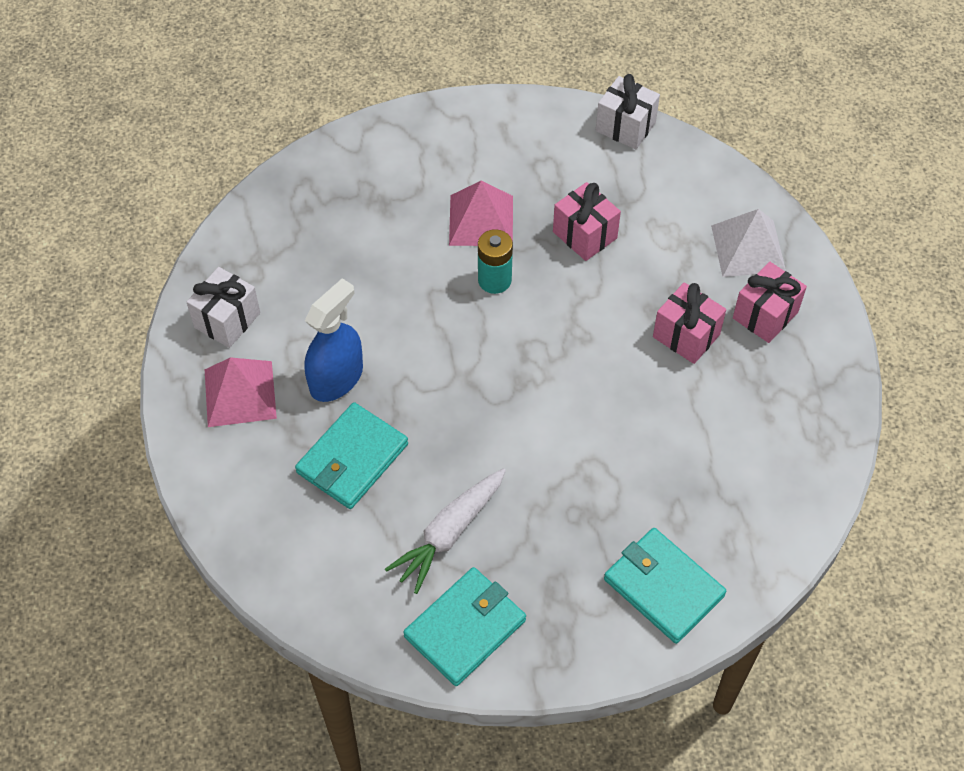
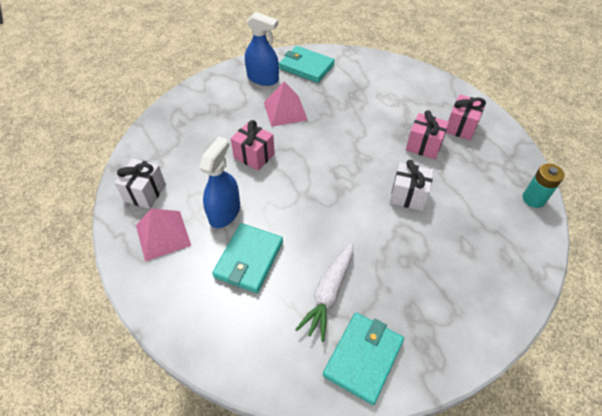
camera: 15 degrees left, 5 degrees down
turquoise battery [478,229,513,294] -> turquoise battery moved to [522,163,565,208]
pink gift [553,182,621,261] -> pink gift moved to [231,120,275,171]
white gift [596,74,660,149] -> white gift moved to [390,160,433,211]
turquoise wallet [604,528,727,644] -> turquoise wallet moved to [279,46,335,83]
white pyramid [711,209,786,277] -> none
none -> blue spray bottle [245,12,279,86]

